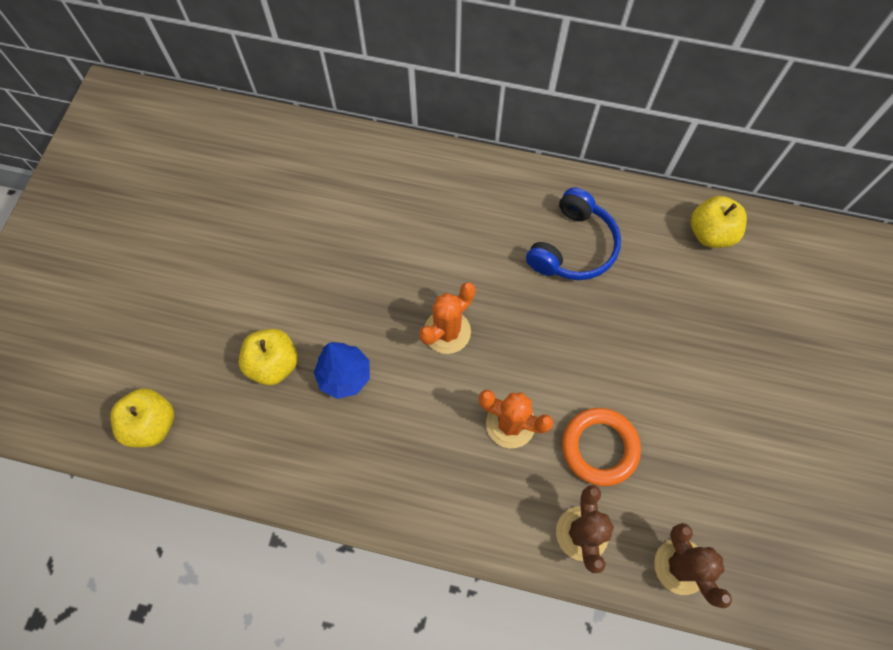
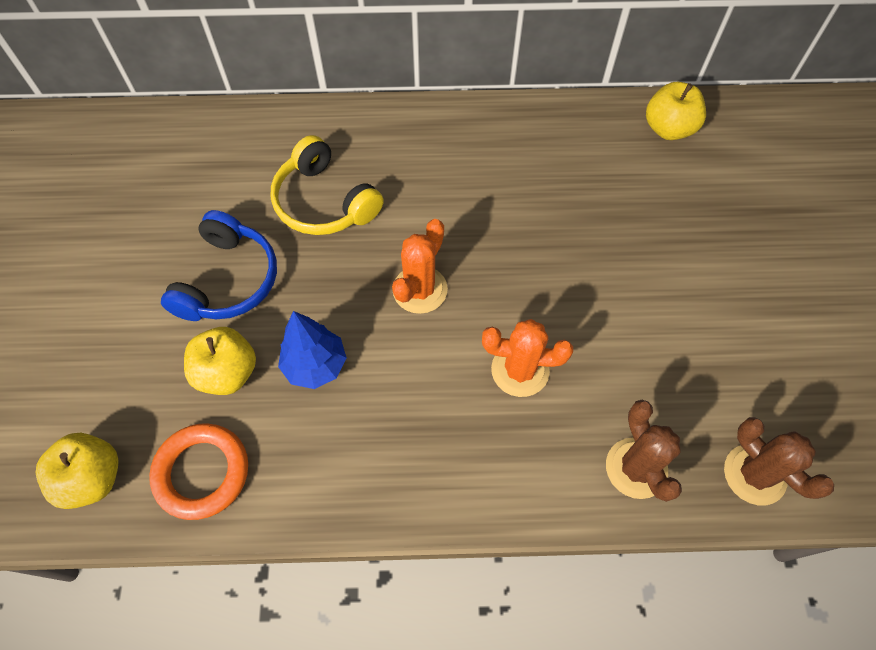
camera: 15 degrees left, 5 degrees down
blue headphones [526,187,621,280] -> blue headphones moved to [161,210,277,321]
orange ring [562,408,641,486] -> orange ring moved to [149,423,248,520]
none -> yellow headphones [271,135,384,235]

